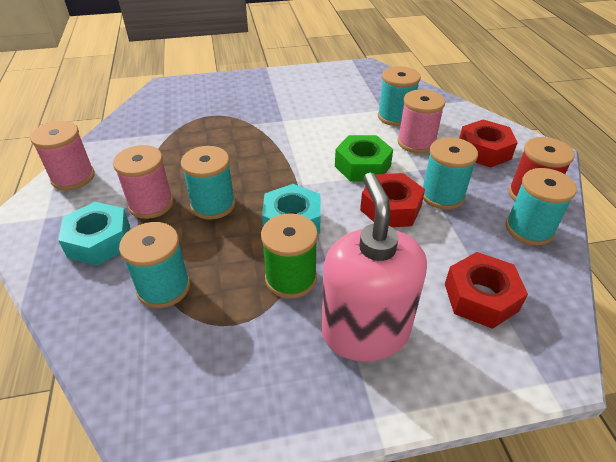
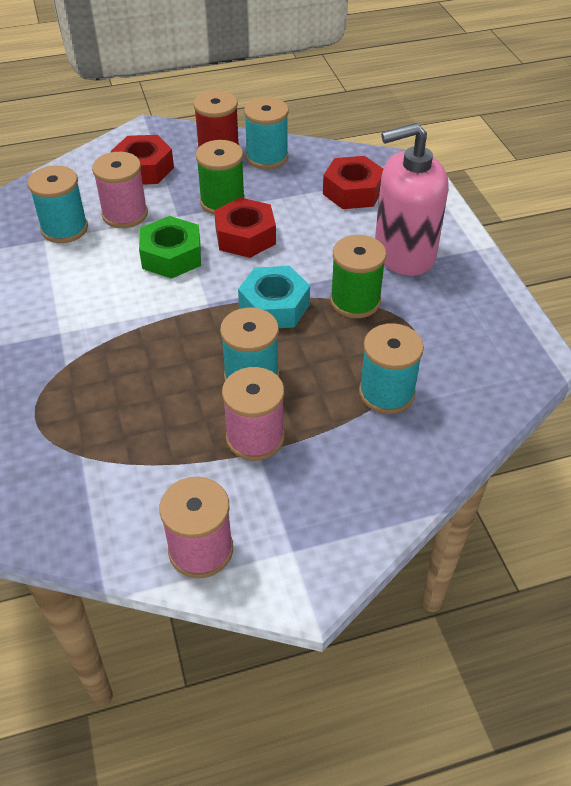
camera: 95 degrees left, 5 degrees up
turquoise nut [58,202,130,266] -> none
turquoise spool [422,137,478,210] -> green spool [196,140,245,215]

